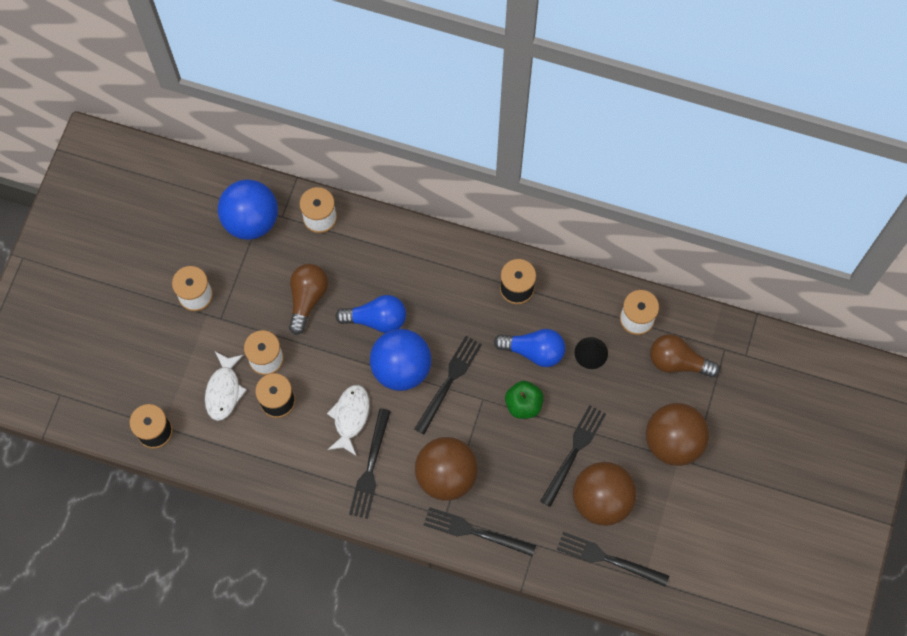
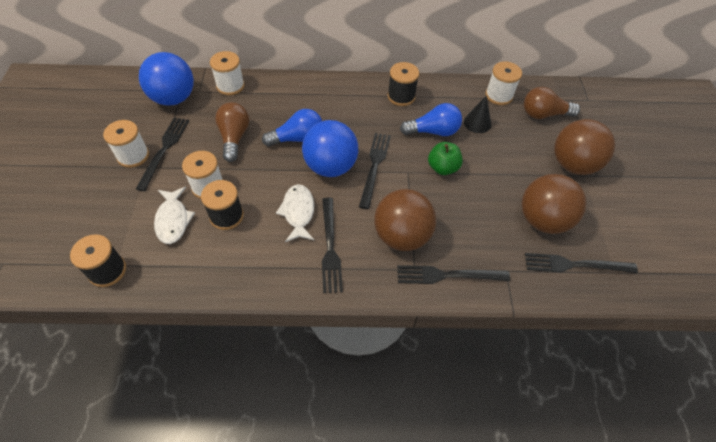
camera: 20 degrees left, 15 degrees down
black fork [540,405,606,507] -> black fork moved to [136,117,189,191]

